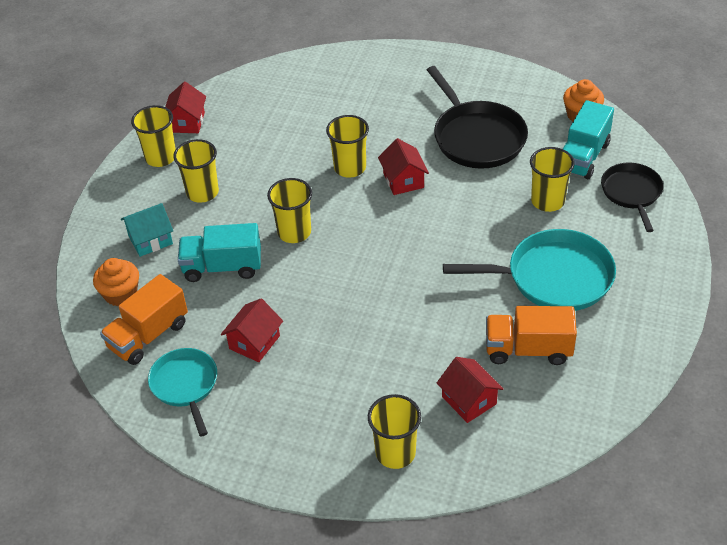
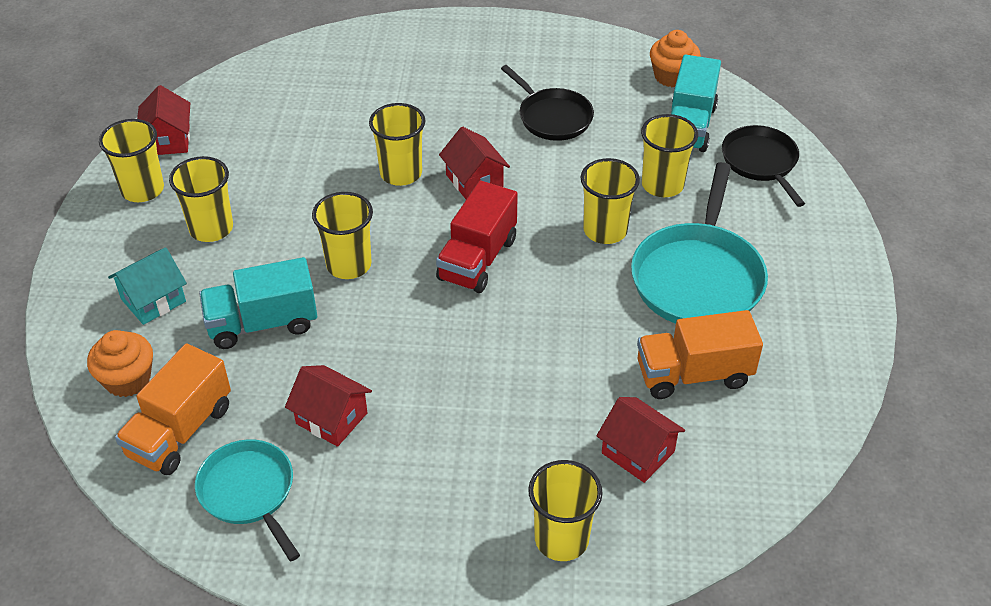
camera: 15 degrees left, 0 degrees up
red house [221,299,283,362] -> red house turned 75 degrees counterclockwise [285,365,372,447]
black pan [427,66,528,169] -> black pan [501,65,594,141], size x0.63
turquoise pan [443,229,616,311] -> turquoise pan turned 120 degrees clockwise [631,162,768,324]
none -> red truck [436,181,518,293]
none -> yellow cup [580,158,640,244]

